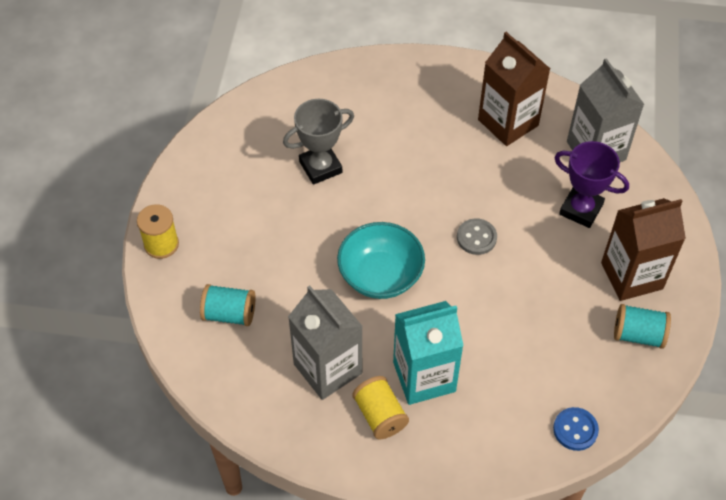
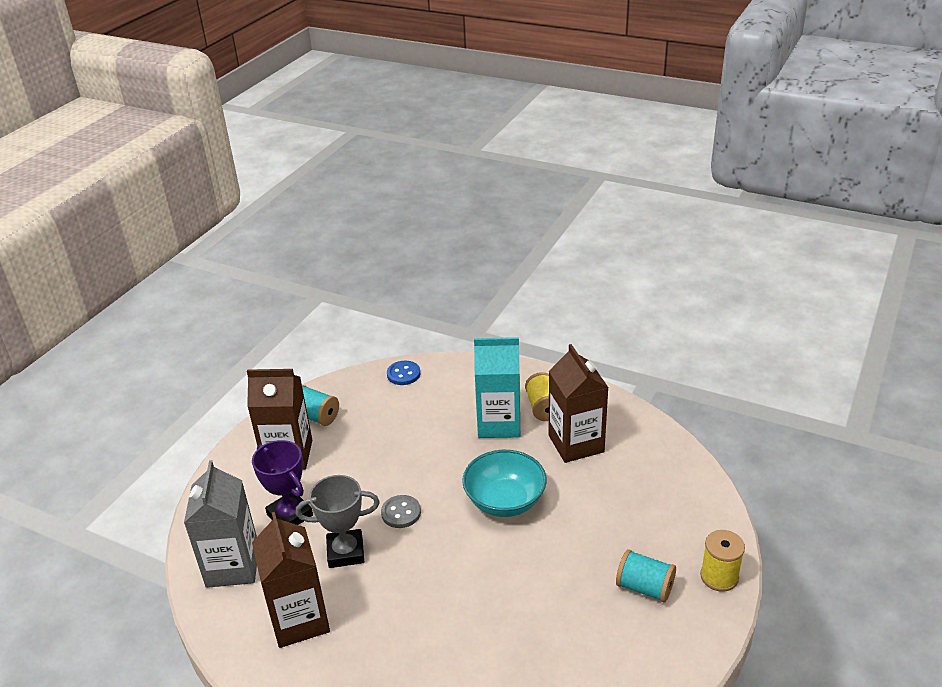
camera: 160 degrees left, 20 degrees down
turquoise spool [200,284,255,326] -> turquoise spool moved to [616,549,676,603]
grey trophy [283,99,354,185] -> grey trophy moved to [296,475,380,568]
grey carton [288,285,363,400] -> brown carton [548,344,609,463]

